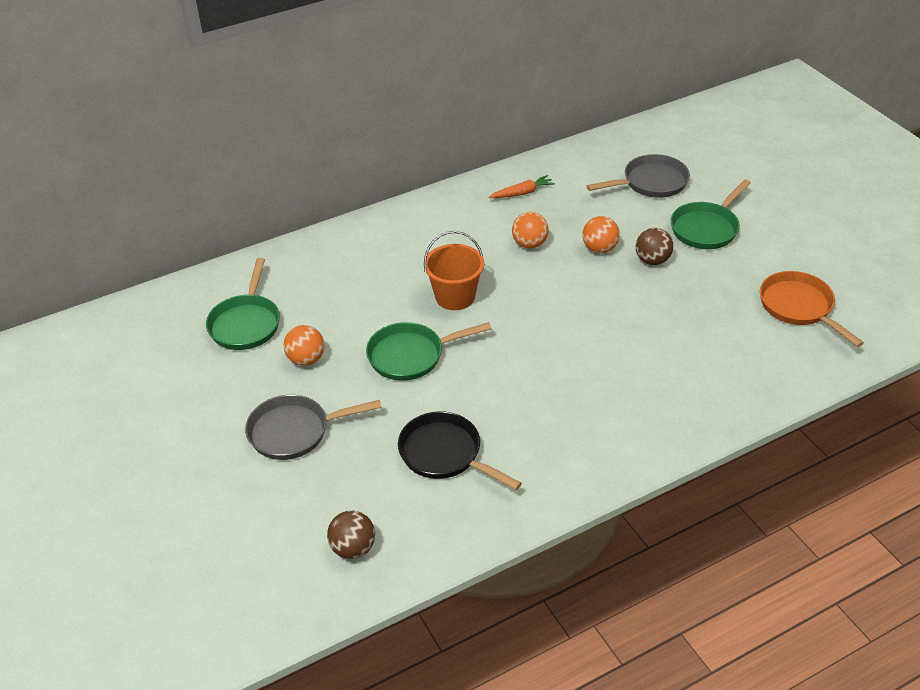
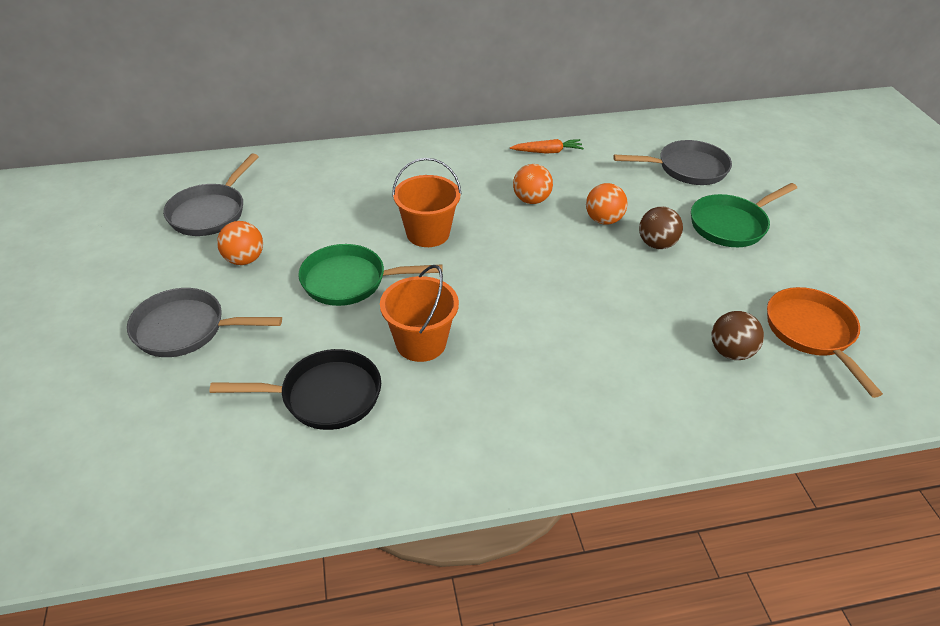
camera: 15 degrees right, 0 degrees up
green pan [206,258,280,350] -> grey pan [163,153,259,236]
brown ball [327,511,375,559] -> brown ball moved to [712,311,764,360]
black pan [398,411,522,490] -> black pan turned 120 degrees clockwise [210,349,381,430]
none -> orange bucket [380,265,459,362]

